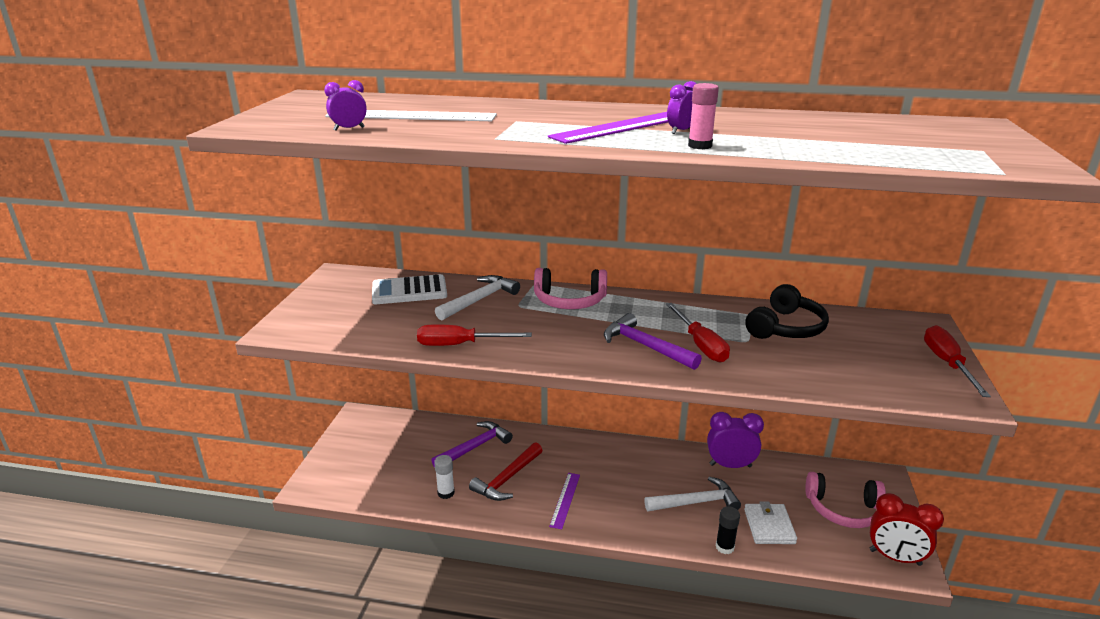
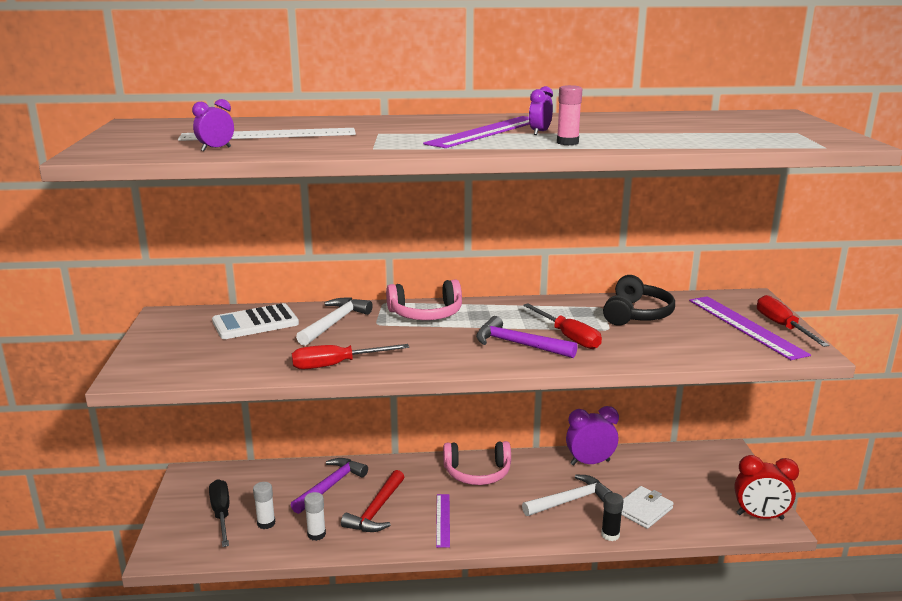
camera: 15 degrees left, 5 degrees down
white wallet [744,501,797,544] -> white wallet turned 60 degrees clockwise [621,486,674,529]
pink headphones [805,472,886,528] -> pink headphones moved to [443,441,511,485]
none -> black screwdriver [209,479,229,547]
none -> white glue stick [253,482,275,529]
none -> purple ruler [689,296,811,360]

